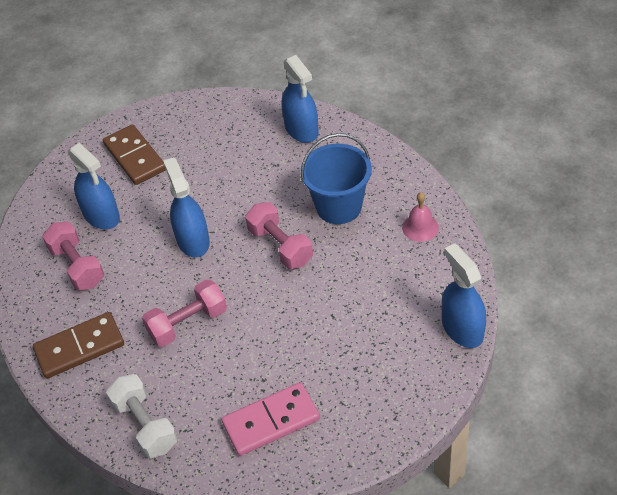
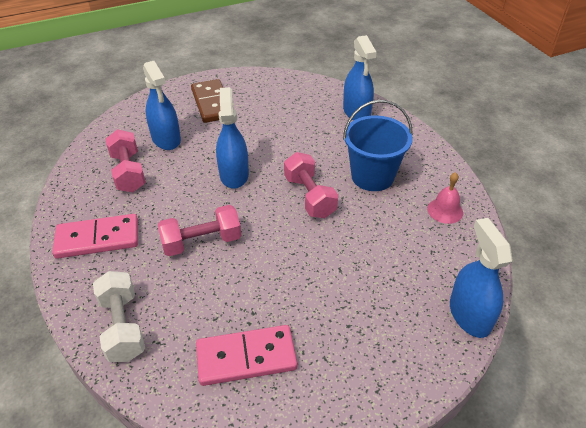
camera: 10 degrees right, 5 degrees down
brown domino [33,312,124,379] -> pink domino [52,214,138,259]

